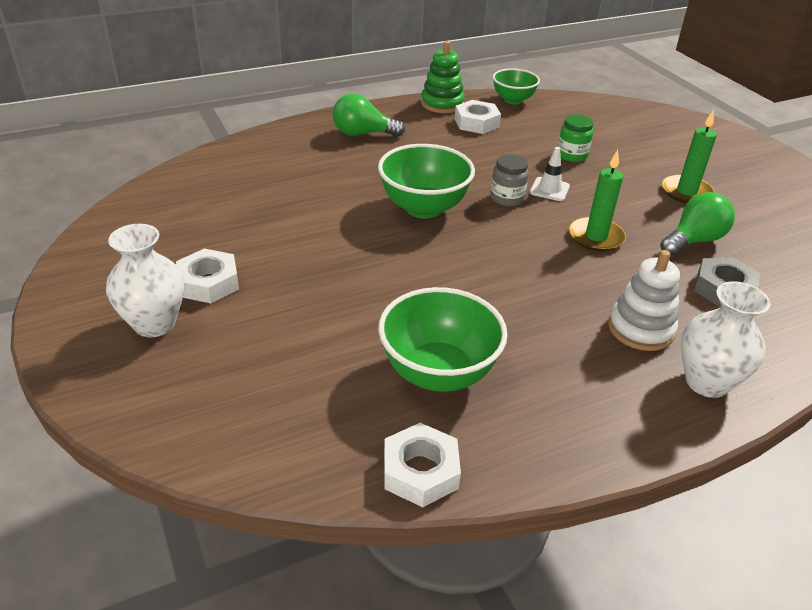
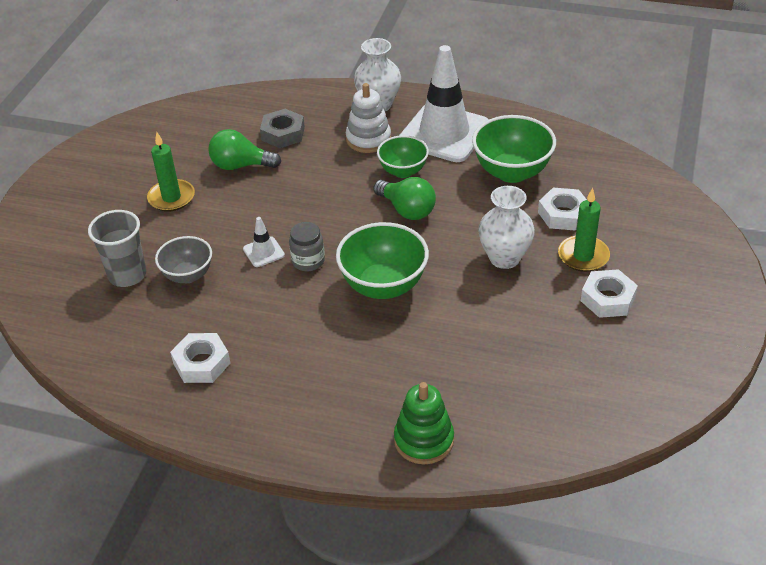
camera: 135 degrees left, 5 degrees up
white vase [106,224,184,337] -> white vase moved to [478,186,535,269]
green light bulb [333,93,405,137] -> green light bulb moved to [373,177,436,220]
white nut [384,423,461,507] -> white nut moved to [538,188,587,231]
green stacking toy [421,41,465,113] -> green stacking toy moved to [394,382,454,464]
green bowl [493,69,540,104] -> green bowl moved to [377,135,429,178]
green jar [558,114,593,162] -> grey bowl [155,236,212,283]
green candle [569,150,626,252] -> green candle moved to [558,188,610,272]
none -> grey cup [88,210,146,287]
none -> white traffic cone [399,45,489,162]

